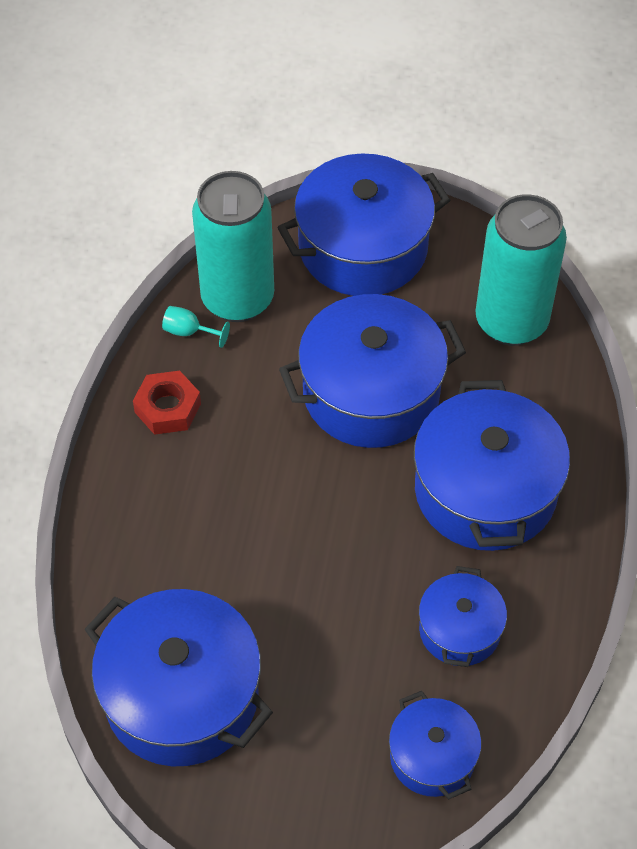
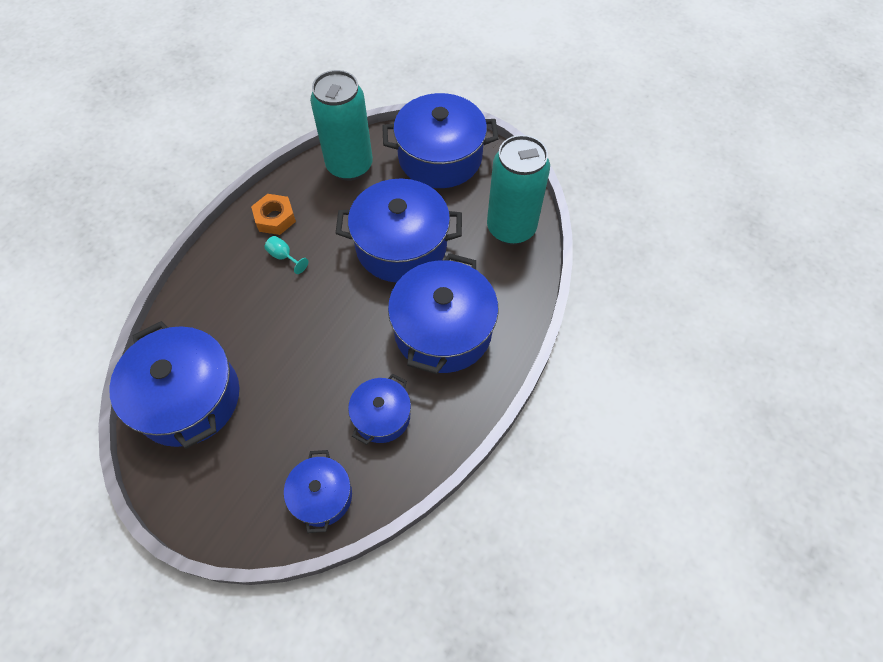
camera: 20 degrees right, 5 degrees up
red nut [133,371,201,435] -> orange nut [251,194,296,235]
turquoise goblet [162,306,230,348] -> turquoise goblet moved to [265,236,308,274]

